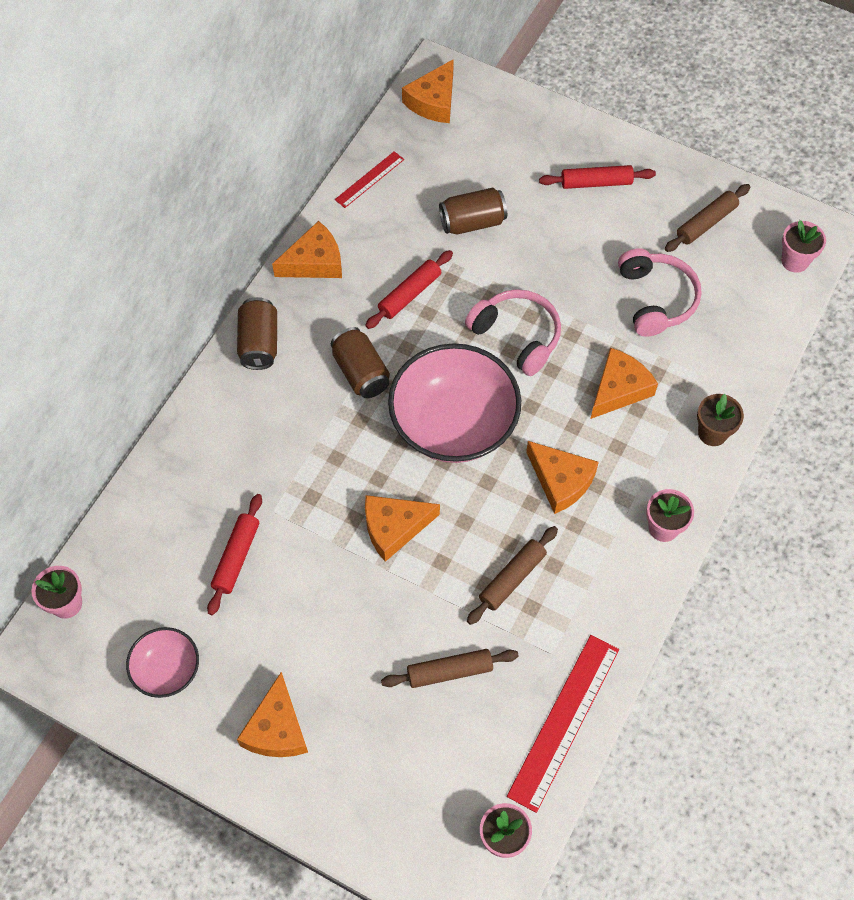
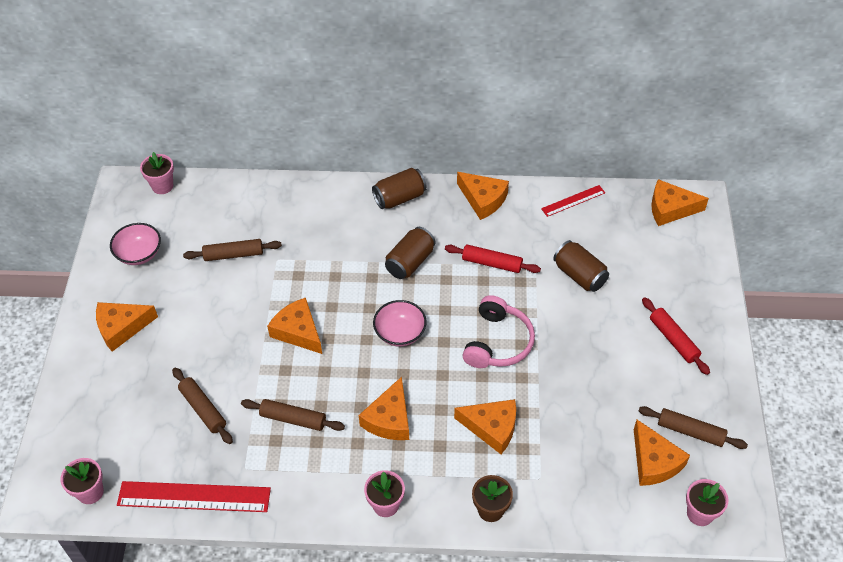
camera: 65 degrees right, 10 degrees down
red rolling pin [207,494,262,615] -> brown rolling pin [183,239,282,261]
red ruler [335,151,404,208] -> red ruler turned 45 degrees counterclockwise [541,185,605,217]
pink bowl [388,343,521,463] -> pink bowl [373,300,427,346], size x0.51
pink headphones [618,248,702,337] -> none
none -> orange cheese [634,420,690,486]

